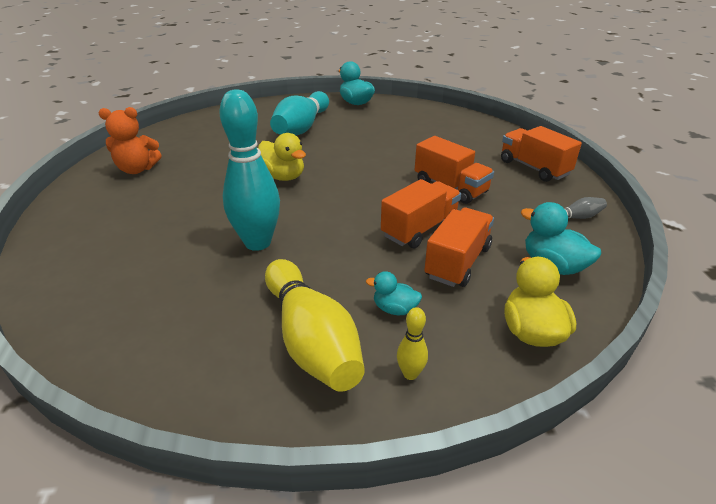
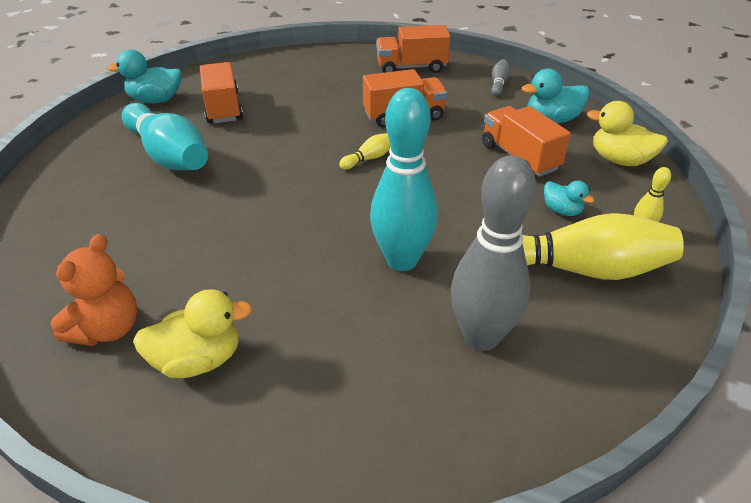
camera: 60 degrees left, 5 degrees up
yellow duck [258,133,306,181] -> yellow duck moved to [133,289,252,378]
turquoise duck [366,271,422,315] -> turquoise duck turned 90 degrees counterclockwise [544,180,594,216]
orange truck [381,179,461,248] -> orange truck moved to [200,62,243,123]
none -> yellow bowling pin [339,133,391,170]
none -> grey bowling pin [451,155,536,351]

